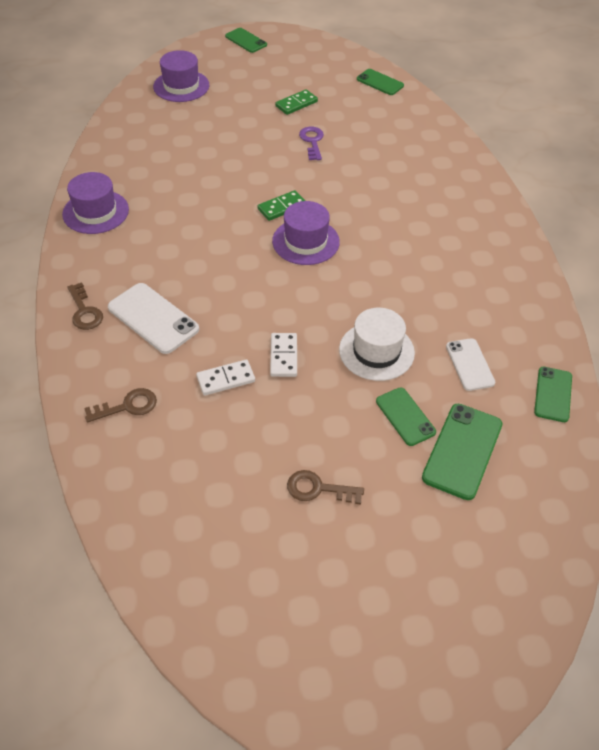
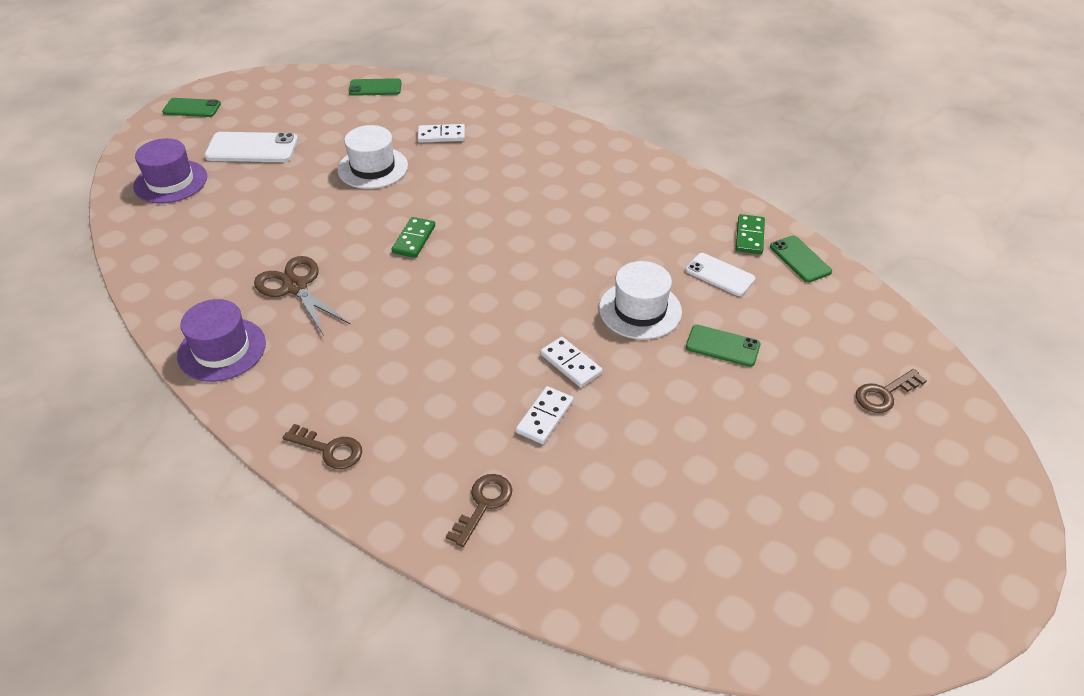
camera: 40 degrees left, 5 degrees down
white phone [108,283,199,354] -> white phone moved to [204,132,298,162]
purple hat [272,201,340,265] -> none
green domino [275,89,318,115] -> green domino moved to [736,214,765,254]
brown key [287,470,364,505] -> brown key moved to [856,369,927,413]
purple key [299,127,324,160] -> white hat [338,125,408,189]
green phone [422,404,503,500] -> none
none -> brown scissors [254,256,350,335]
none -> white domino [417,124,465,143]

